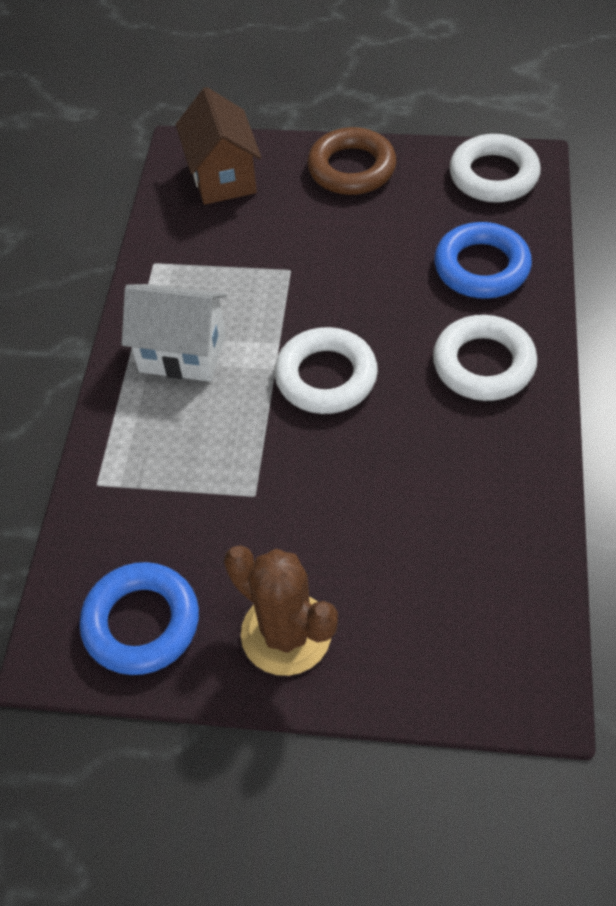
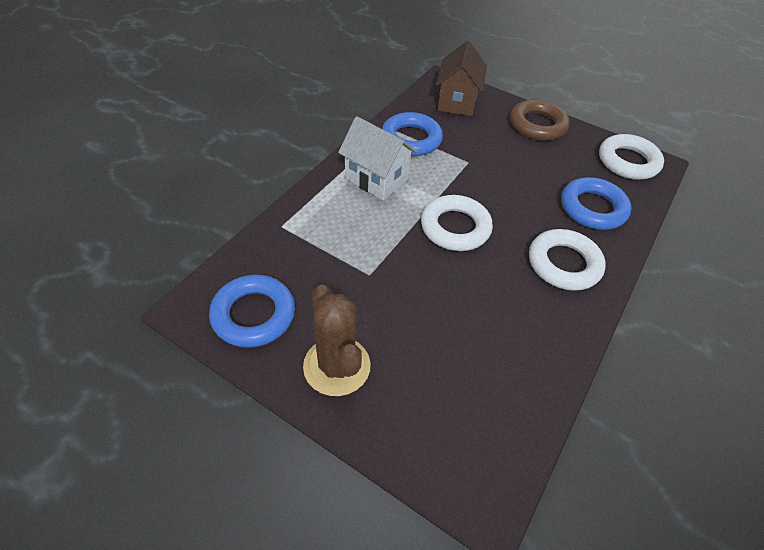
camera: 20 degrees right, 5 degrees down
none -> blue ring [382,112,443,156]

